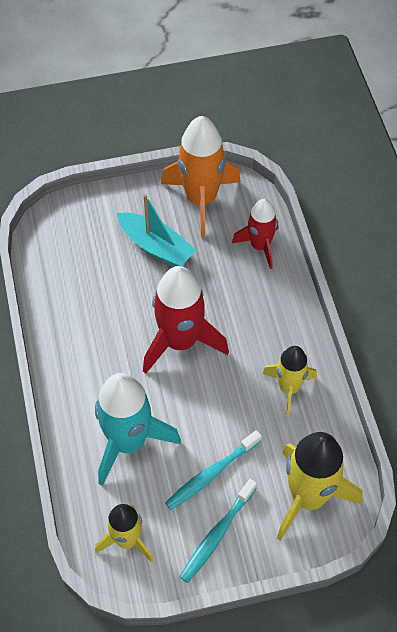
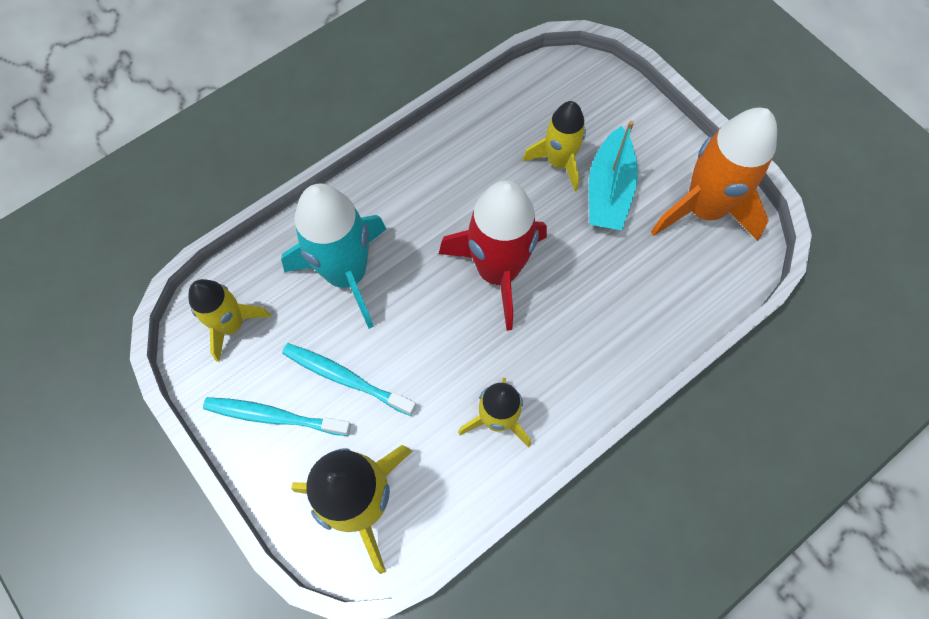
camera: 65 degrees right, 10 degrees up
red rocket [232,199,278,269] -> none
none -> yellow rocket [523,101,586,191]

